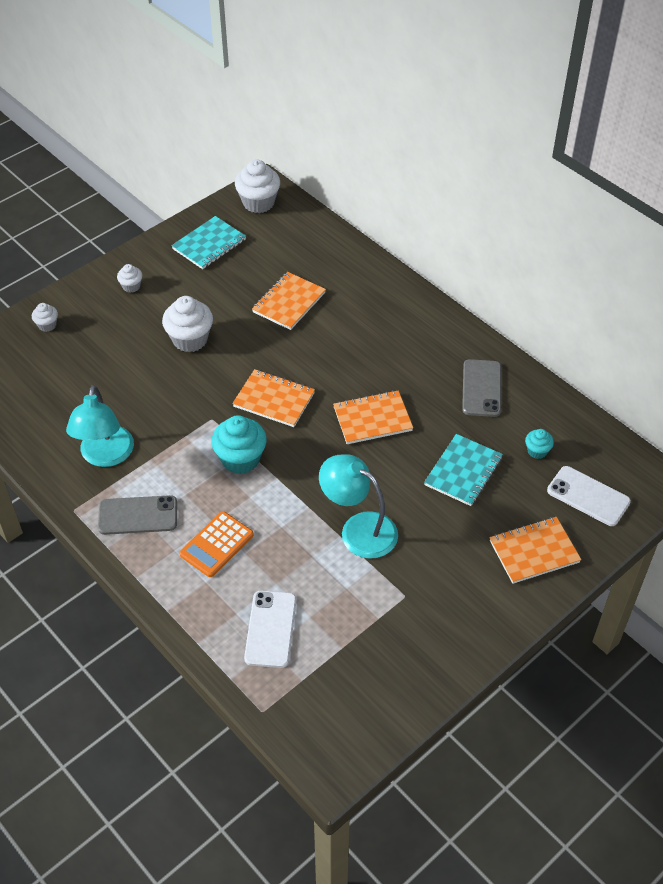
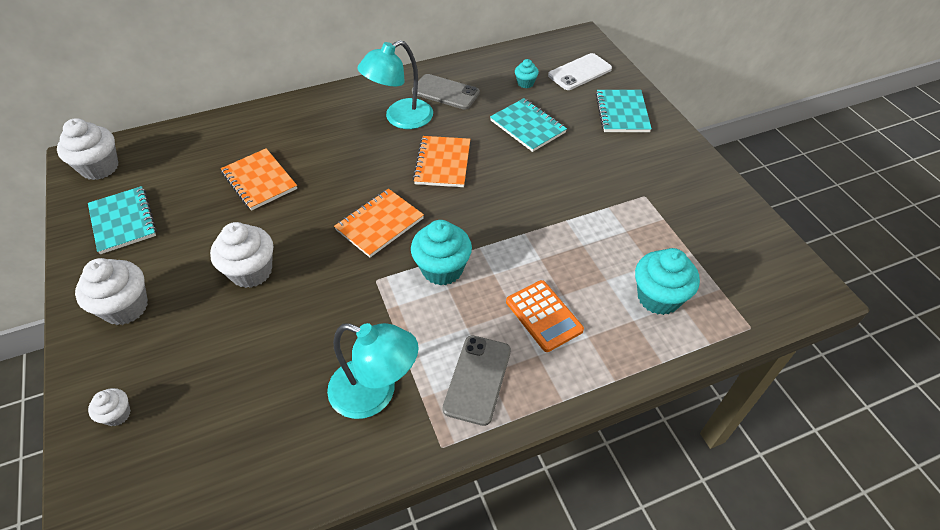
camera: 70 degrees left, 0 degrees up
white cupcake [117,264,142,293] -> white cupcake [75,258,148,325], size x1.91
white phone [244,591,296,668] -> turquoise cupcake [635,248,700,315]
turquoise lamp [319,454,398,559] -> turquoise lamp moved to [358,40,433,129]
orange notebook [490,517,581,584] -> turquoise notebook [595,90,652,132]

